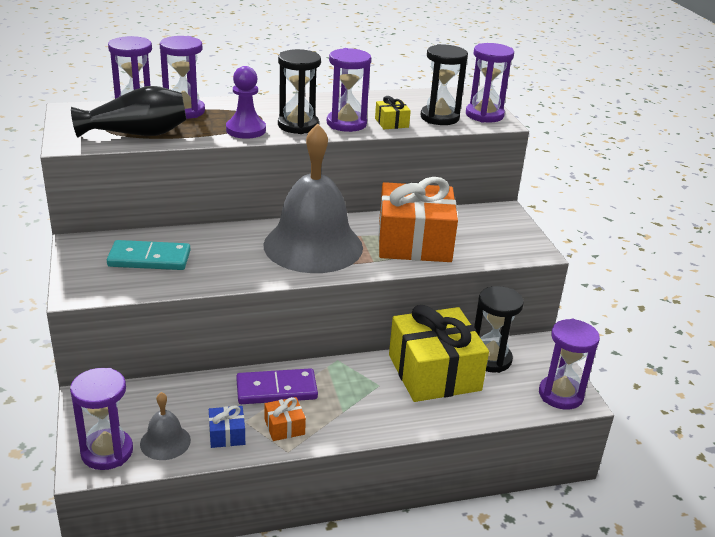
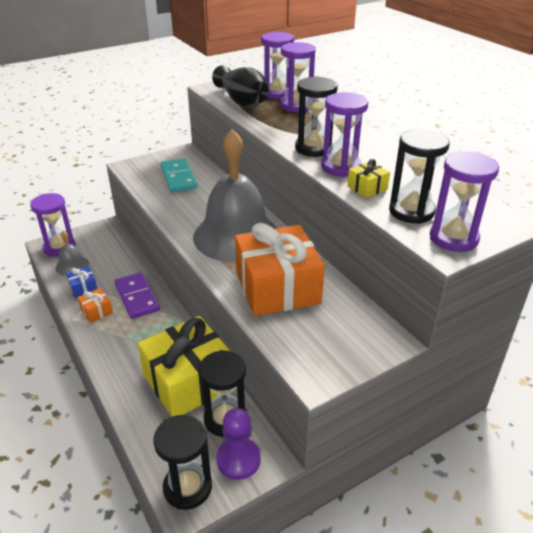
camera: 75 degrees right, 5 degrees up
purple pawn [226,66,266,139] -> purple pawn moved to [216,408,261,480]
purple hourglass [539,319,600,409] -> black hourglass [153,415,212,510]

